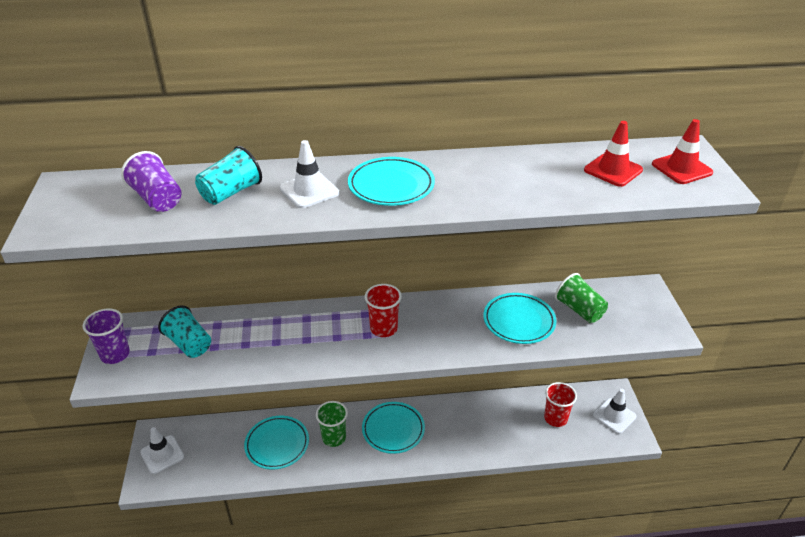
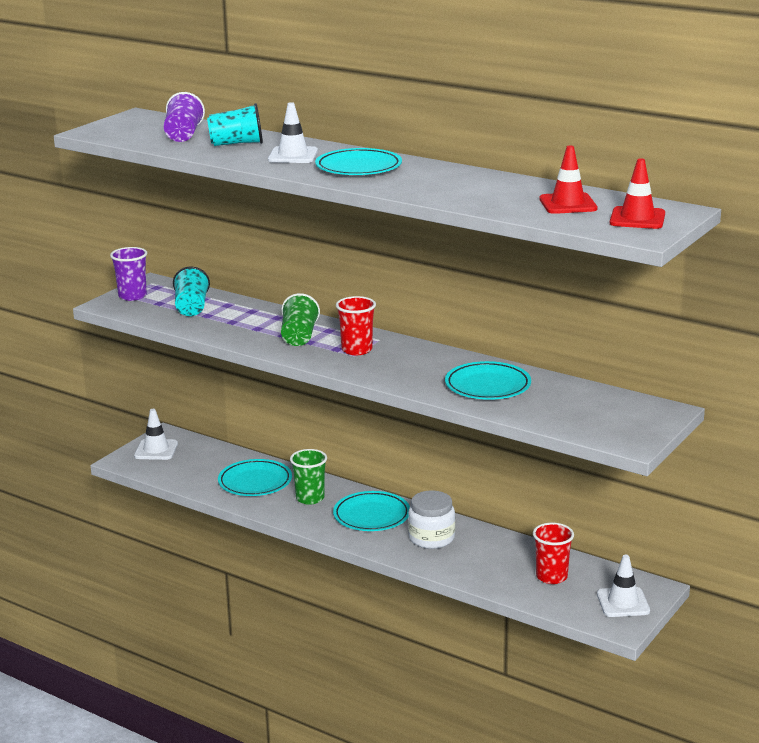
camera: 40 degrees right, 15 degrees down
green cup [555,273,608,323] -> green cup moved to [281,293,320,346]
none -> white jar [408,490,455,549]

